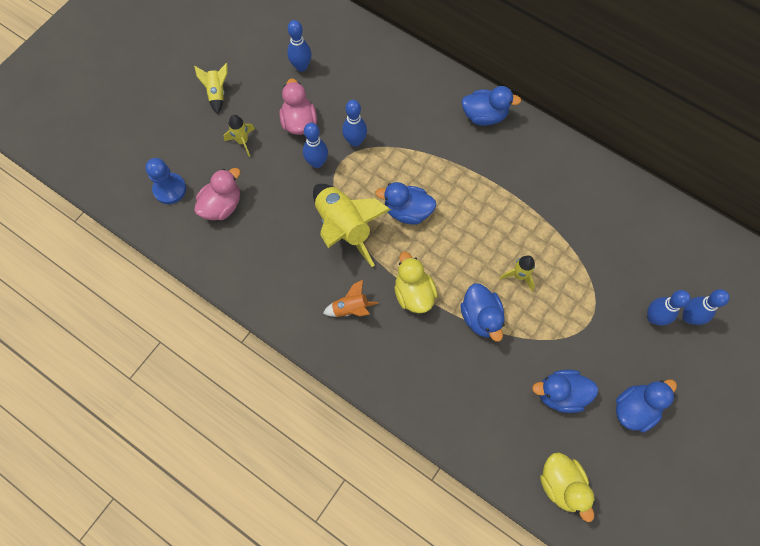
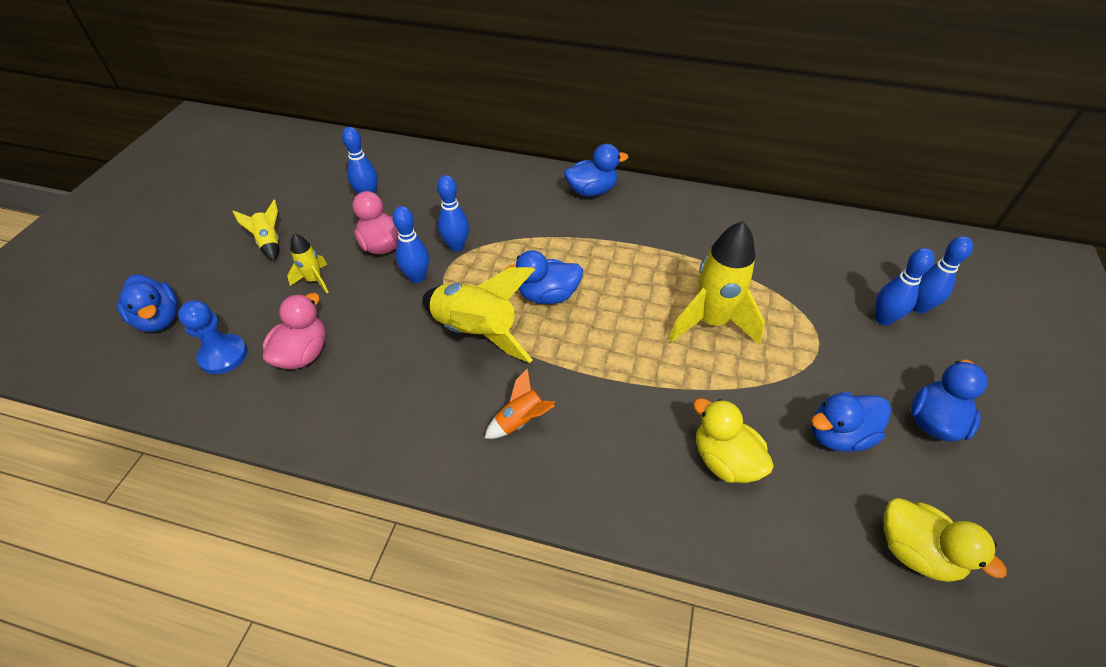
camera: 20 degrees left, 20 degrees down
yellow duck [394,252,438,313] -> yellow duck moved to [693,398,774,483]
blue duck [460,283,505,342] -> blue duck moved to [116,274,178,332]
yellow rocket [500,255,535,291] -> yellow rocket [669,221,765,345], size x1.98

